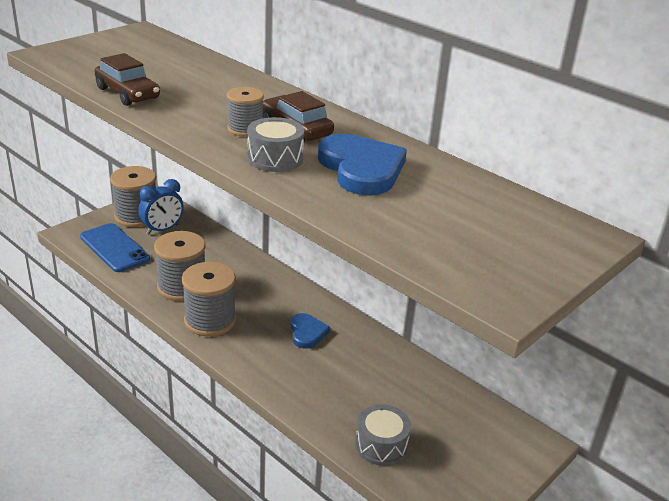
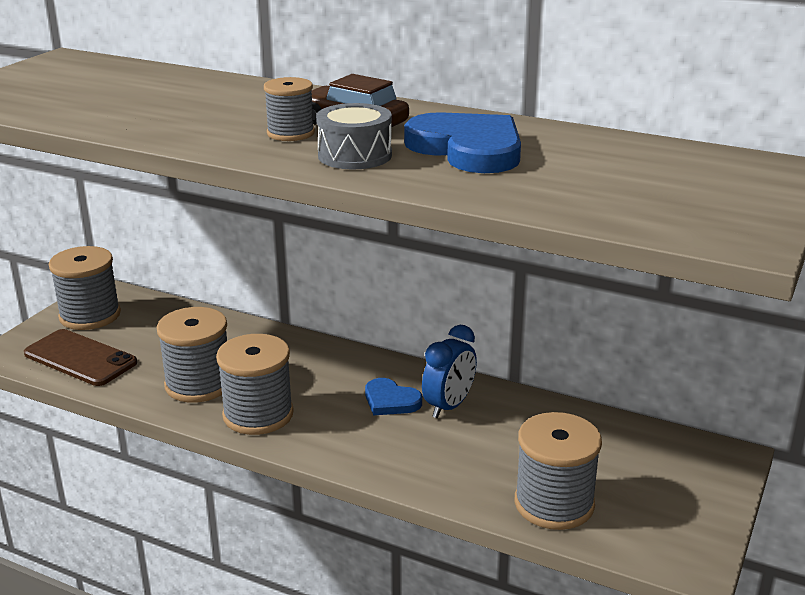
camera: 15 degrees left, 5 degrees down
blue phone [80,223,150,272] -> brown phone [24,329,137,386]
brown car [94,53,160,106] -> none
blue clock [138,179,184,234] -> blue clock moved to [422,325,477,418]
blue heart [290,313,330,349] -> blue heart turned 150 degrees clockwise [365,378,422,416]
grey drum [355,404,411,466] -> grey spool [515,412,602,530]

